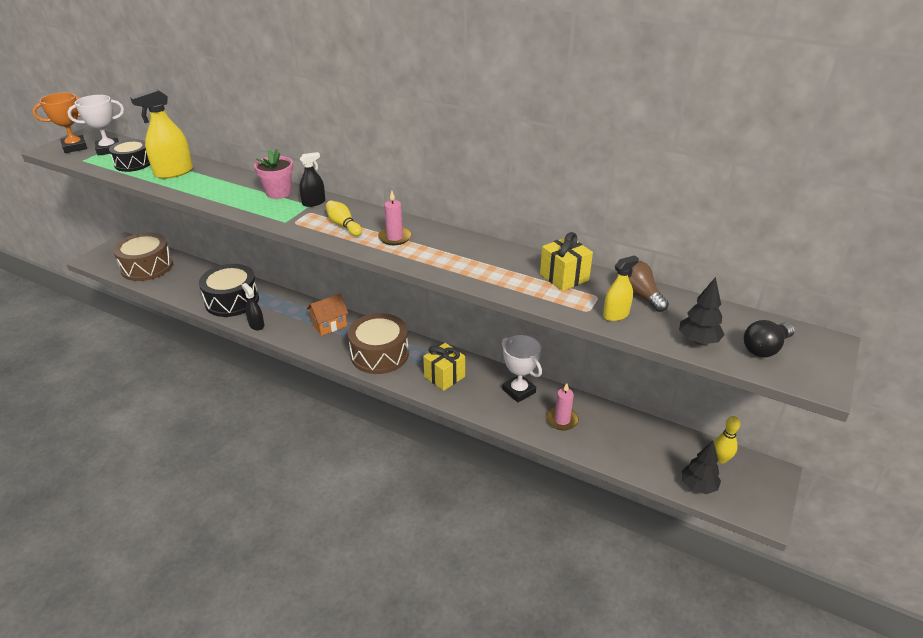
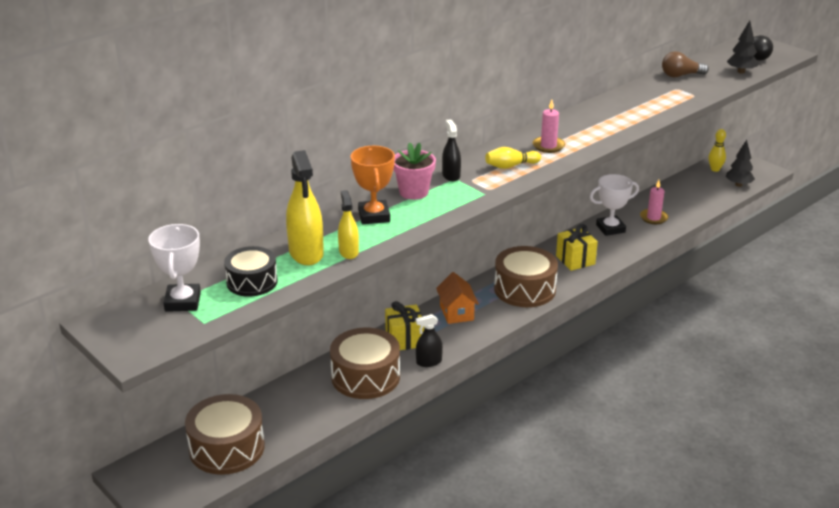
camera: 70 degrees left, 5 degrees down
orange trophy [32,93,87,153] -> orange trophy moved to [351,146,395,224]
black drum [199,264,259,317] -> brown drum [330,328,400,399]
yellow gift [540,232,593,291] -> yellow gift moved to [385,301,424,350]
yellow spray bottle [603,255,639,321] -> yellow spray bottle moved to [338,190,359,259]

